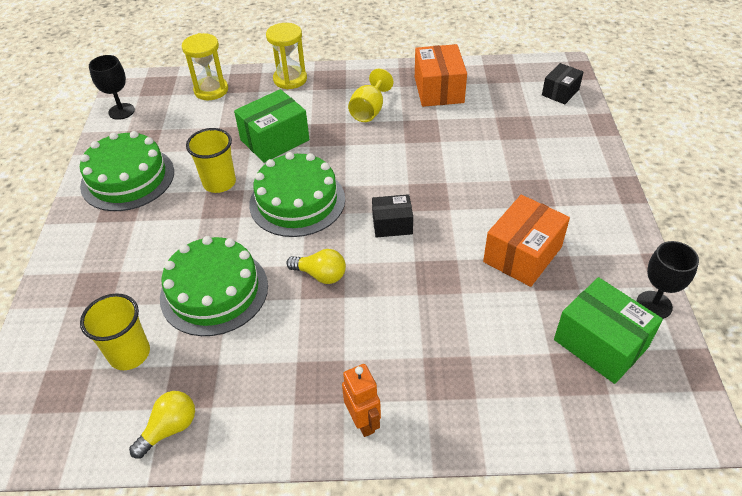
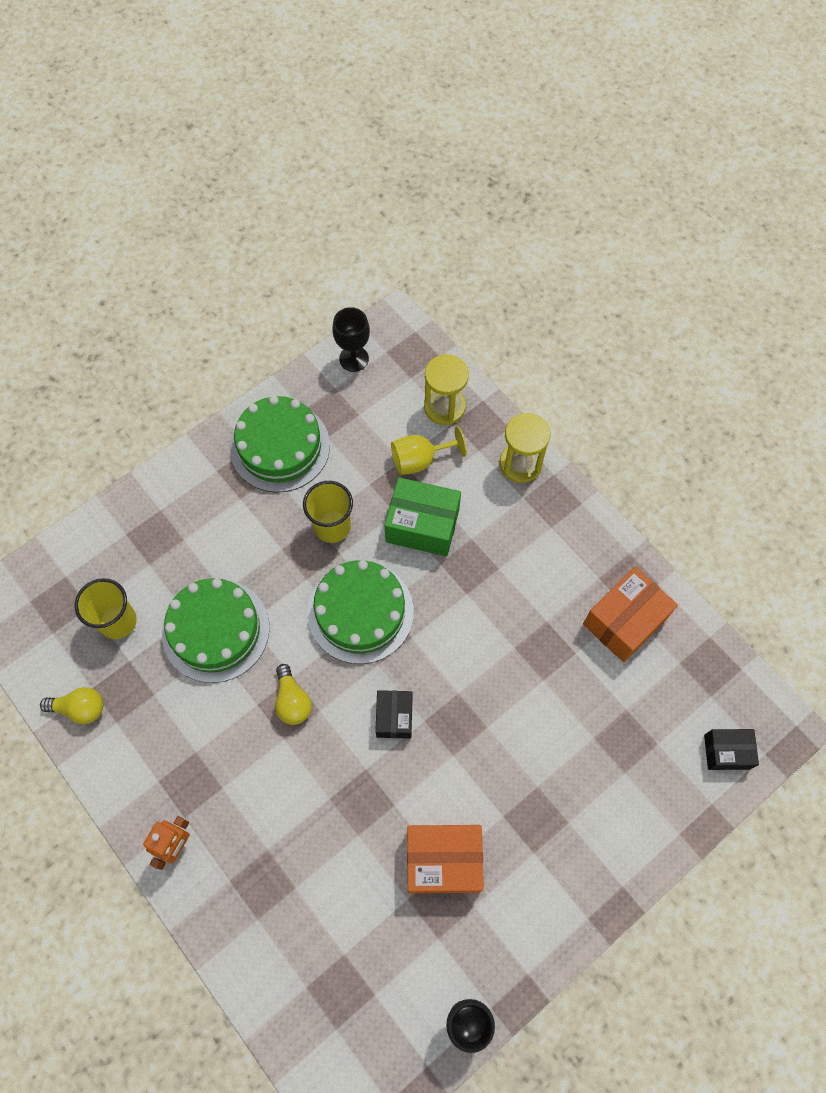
camera: 50 degrees right, 20 degrees up
yellow goblet [348,69,393,122] -> yellow goblet moved to [391,426,467,475]
black box [372,194,413,238] -> black box turned 45 degrees clockwise [375,690,412,739]
green box [554,277,663,384] -> none

